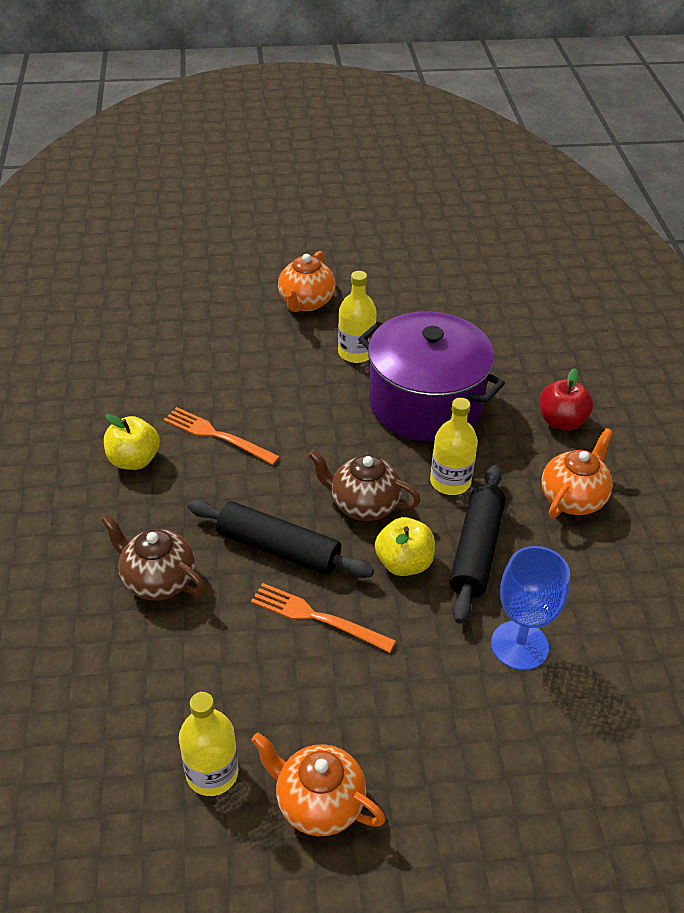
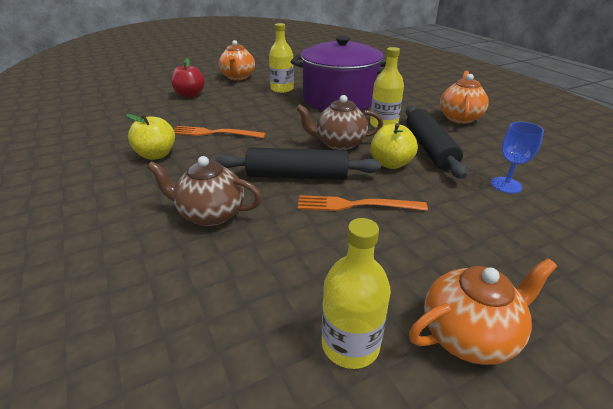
camera: 20 degrees left, 10 degrees down
orange teapot [251,733,386,836] -> orange teapot turned 150 degrees clockwise [409,258,557,365]
blue goblet [491,546,570,670] -> blue goblet [491,122,544,194], size x0.66
red apple [540,368,593,430] -> red apple moved to [171,58,205,98]

